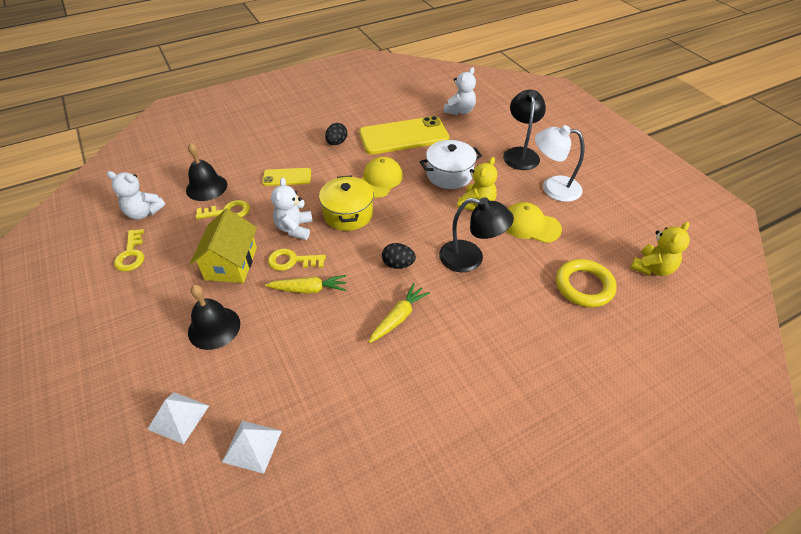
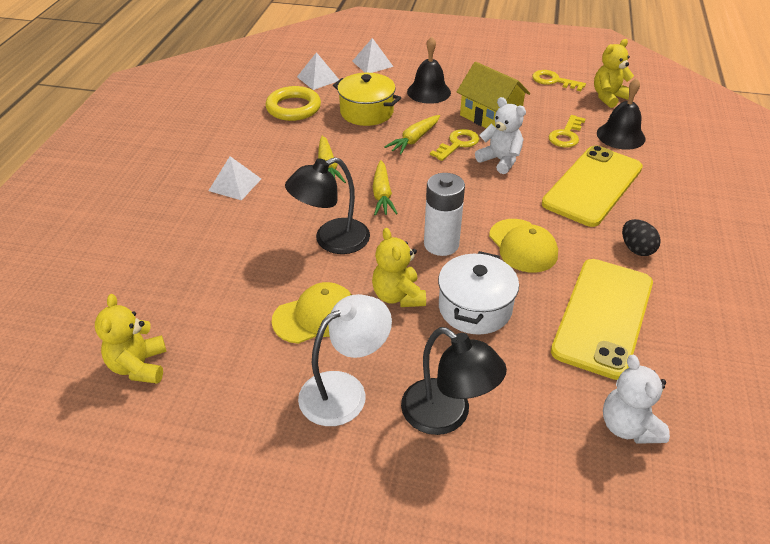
camera: 130 degrees right, 5 degrees down
white teddy bear [107,171,165,220] -> yellow teddy bear [594,39,634,108]
yellow phone [262,168,311,186] -> yellow phone [542,145,643,227], size x1.96
yellow pot [319,175,374,231] -> yellow pot moved to [333,73,401,126]
black egg [382,243,416,269] -> yellow carrot [373,160,398,216]
yellow ring [556,259,617,307] -> yellow ring moved to [265,86,321,121]
none -> white pyramid [208,156,261,201]
none -> white battery [424,173,465,256]

